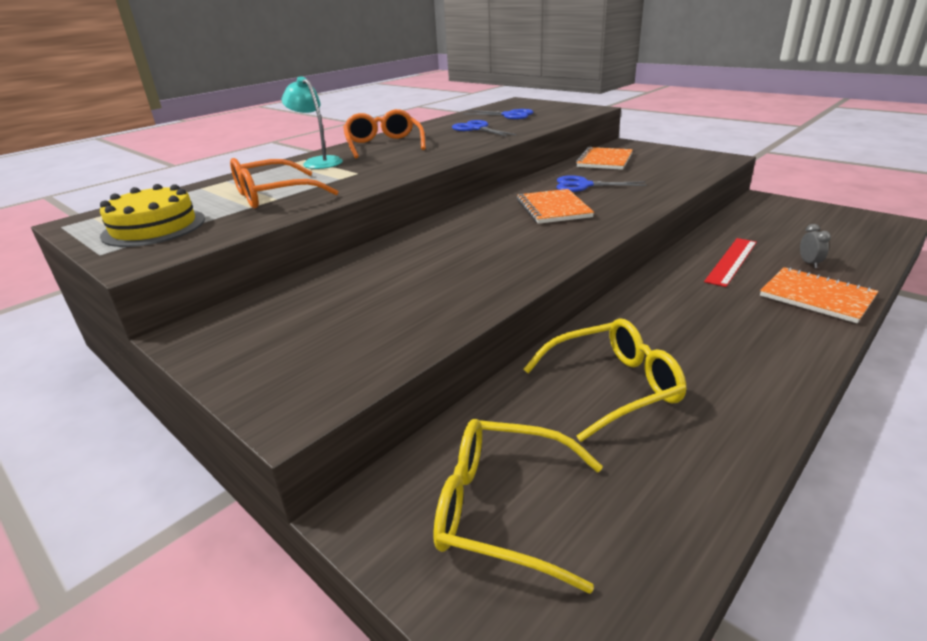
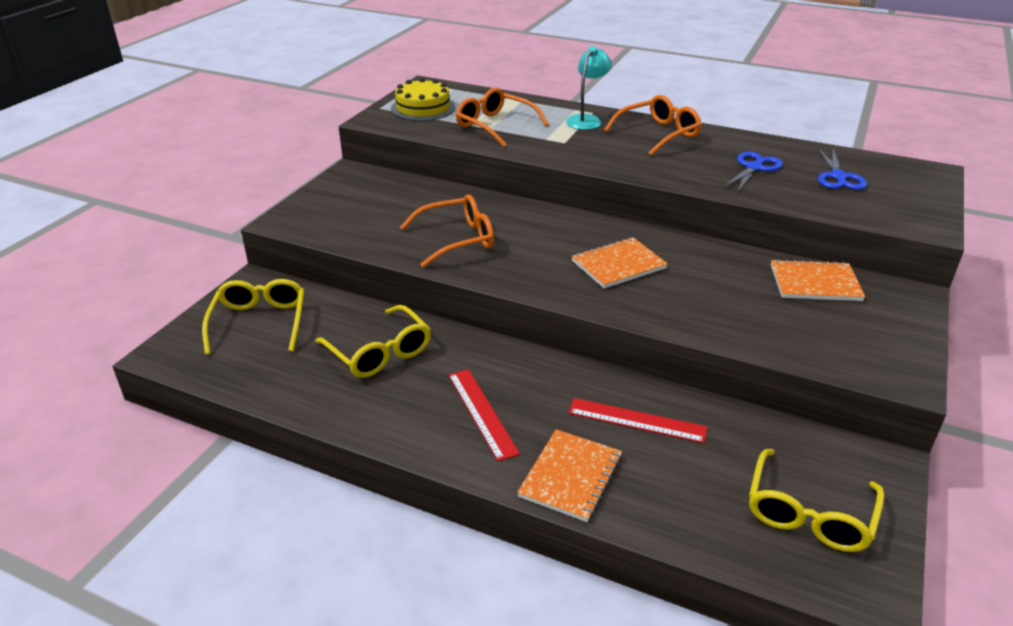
camera: 70 degrees right, 5 degrees up
blue scissors [556,175,647,192] -> none
grey clock [800,224,831,268] -> none
none -> orange glasses [400,194,494,268]
none -> red ruler [449,369,520,461]
none -> yellow glasses [749,449,885,552]

